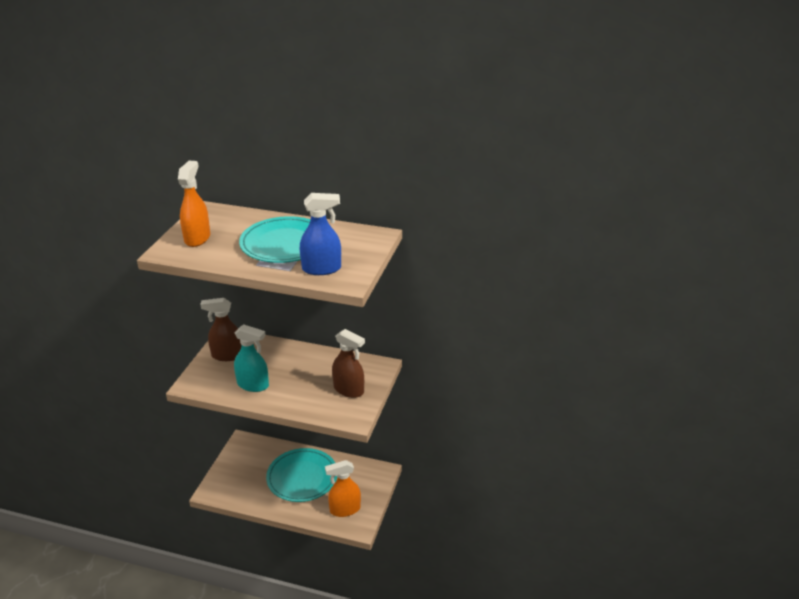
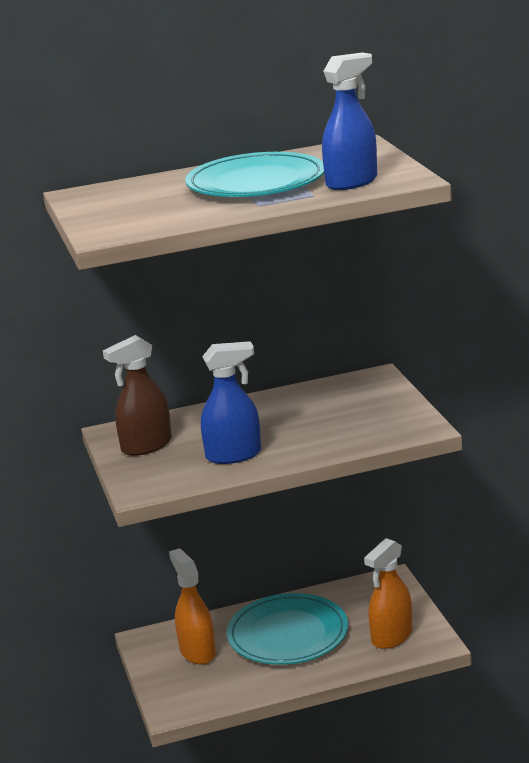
camera: 30 degrees left, 10 degrees down
orange spray bottle [178,161,210,247] -> orange spray bottle moved to [169,548,216,665]
turquoise spray bottle [234,324,269,392] -> blue spray bottle [201,341,261,464]
brown spray bottle [332,329,365,398] -> none

